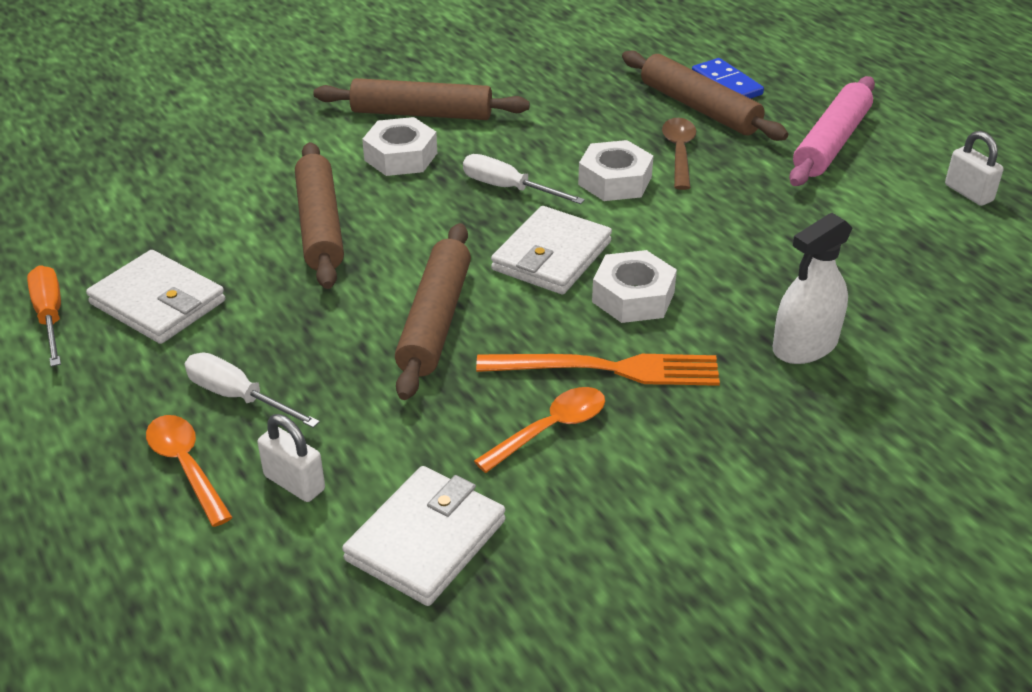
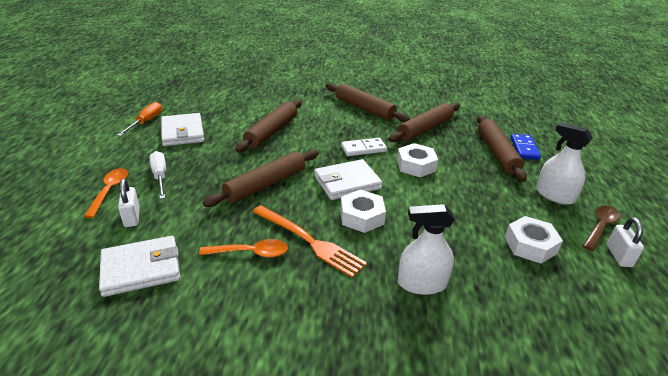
camera: 35 degrees right, 5 degrees down
white nut [362,117,437,176] -> white nut moved to [505,216,563,264]
white screwdriver [463,154,585,204] -> white domino [341,138,387,156]
brown spoon [662,118,696,190] -> brown spoon moved to [583,206,621,251]
pink rolling pin [789,76,875,186] -> white spray bottle [536,122,593,205]
none -> brown rolling pin [388,102,460,142]

